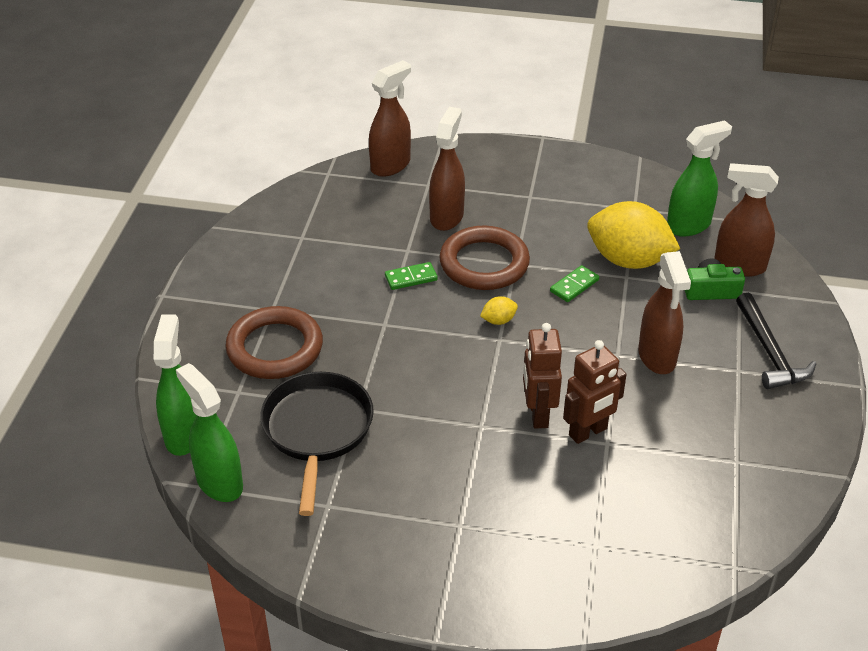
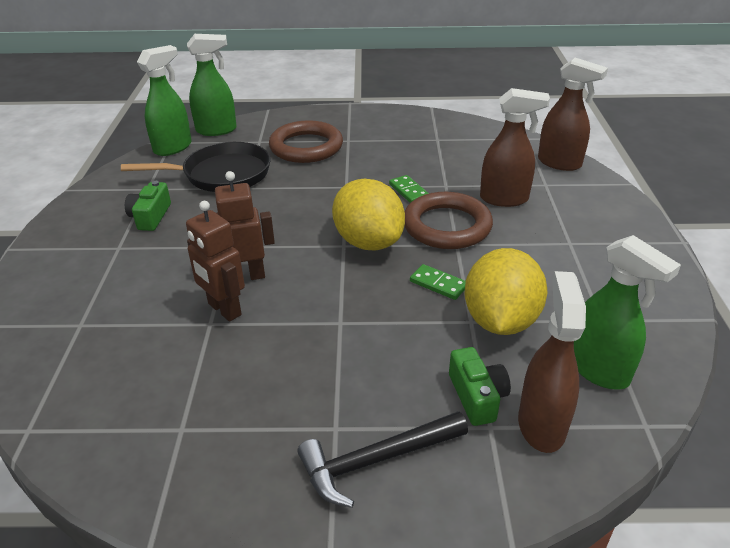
camera: 80 degrees right, 5 degrees down
yellow lemon [480,296,518,325] -> yellow lemon [332,179,405,250], size x2.47
brown spray bottle [638,251,691,374] -> none
none -> green camera [125,181,171,231]

